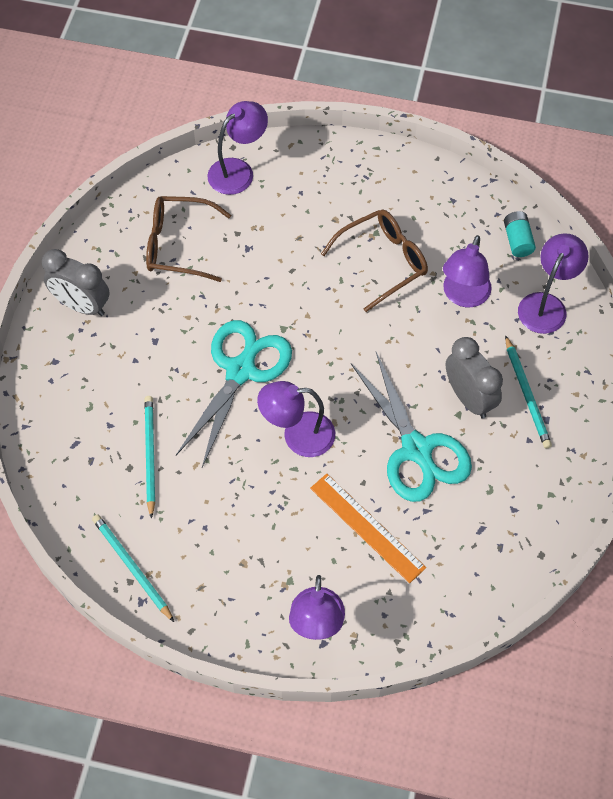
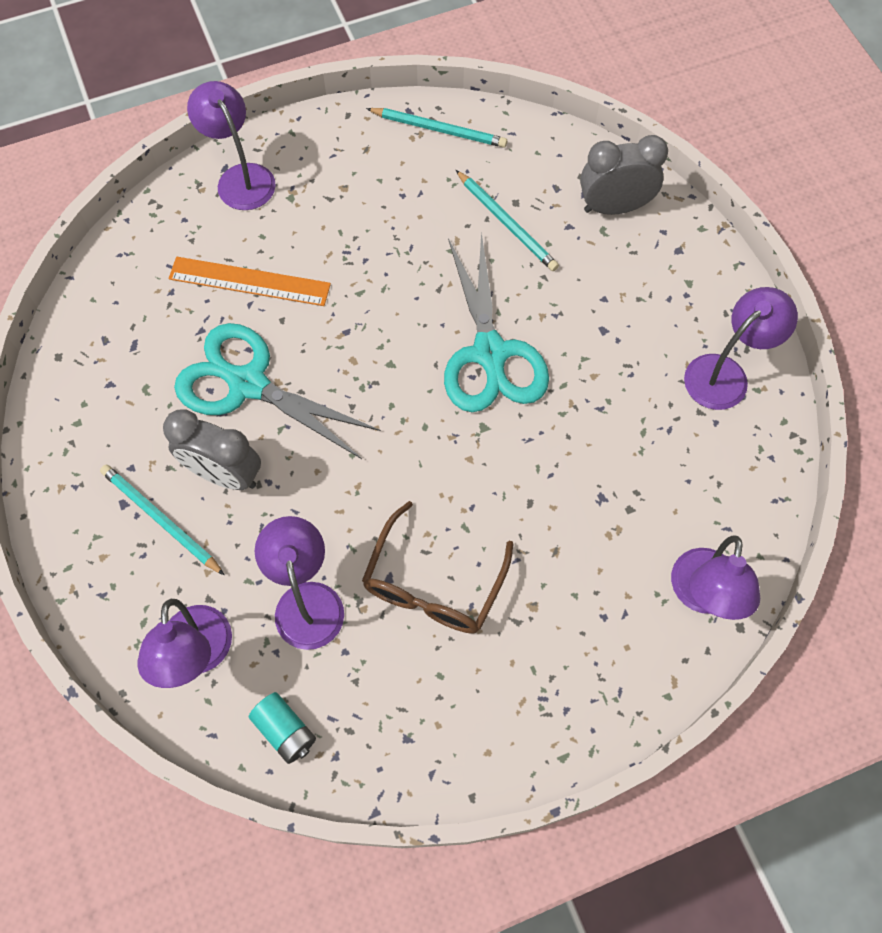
camera: 145 degrees right, 5 degrees up
grey clock [42,249,109,316] -> grey clock moved to [580,135,668,215]
brown glasses [146,196,231,282] -> none
purple lamp [257,381,335,457] -> purple lamp moved to [684,287,798,410]

